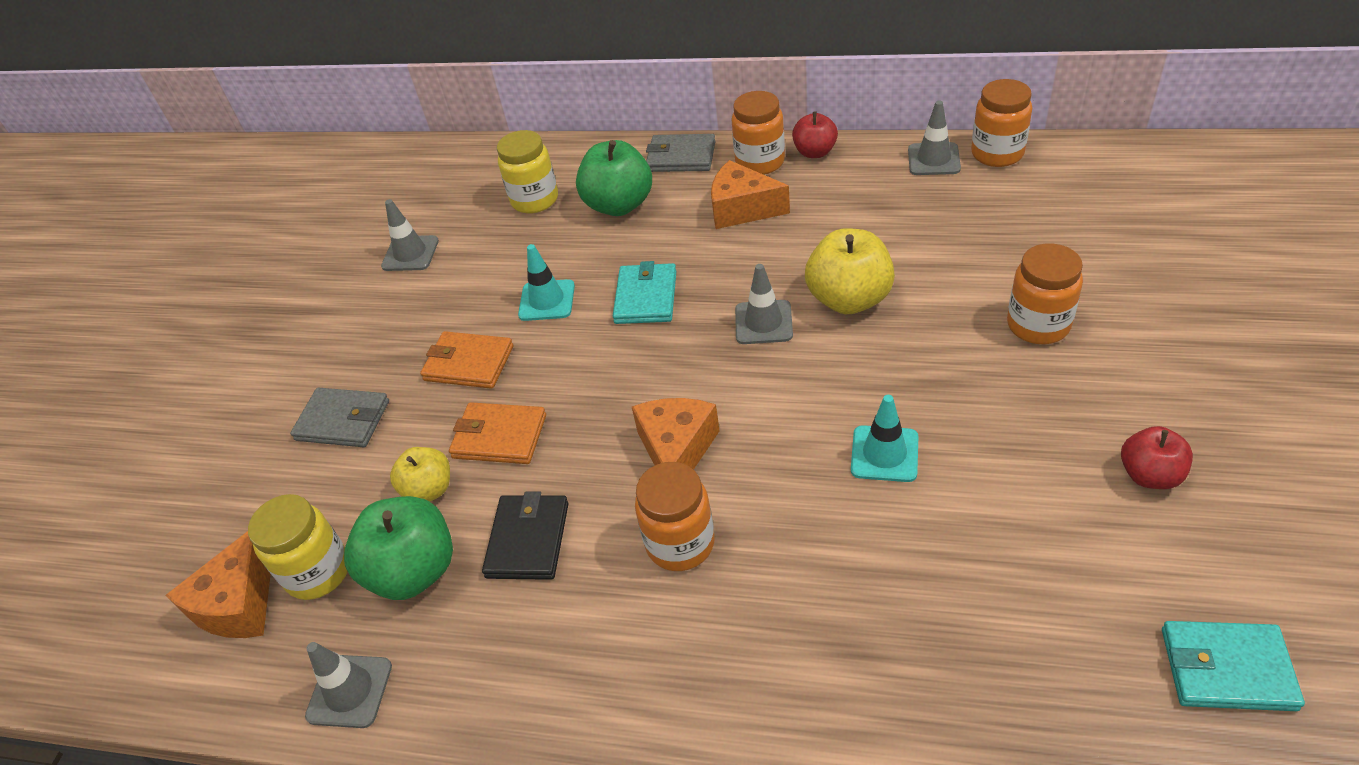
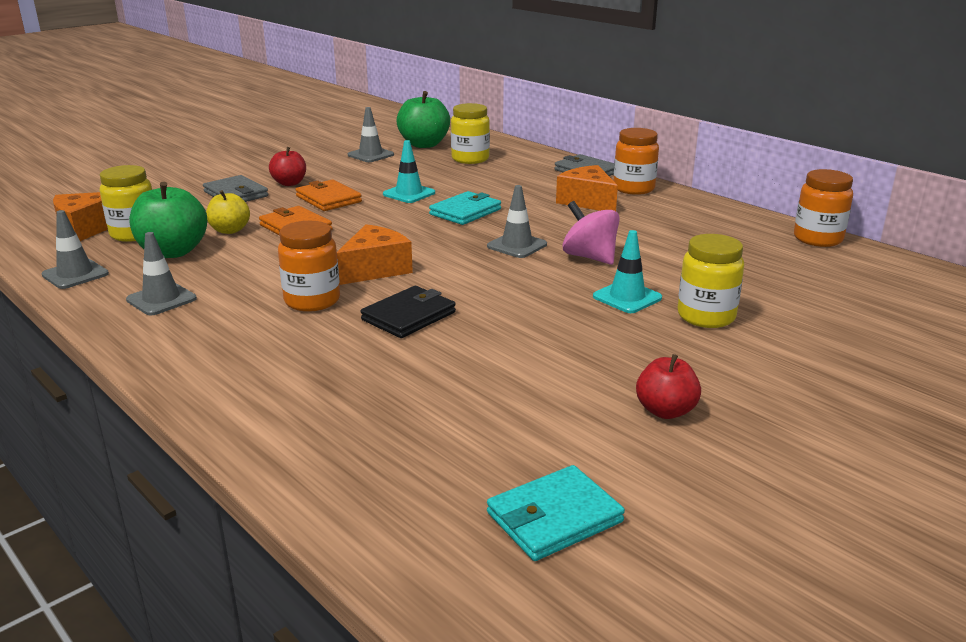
camera: 30 degrees right, 20 degrees down
black wallet [482,491,569,580] -> black wallet moved to [361,286,456,338]
green apple [576,140,652,216] -> green apple moved to [396,91,450,148]
red apple [792,112,838,158] -> red apple moved to [269,147,306,186]
yellow apple [805,228,895,314] -> pink spinning top [563,201,620,265]
turquoise traffic cone [851,395,918,482] -> turquoise traffic cone moved to [593,230,662,313]
grey traffic cone [908,101,961,175] -> grey traffic cone moved to [126,232,197,315]
orange jar [1007,244,1083,344] -> yellow jar [678,234,744,328]
turquoise wallet [1162,621,1305,711] -> turquoise wallet turned 75 degrees counterclockwise [487,465,625,561]

